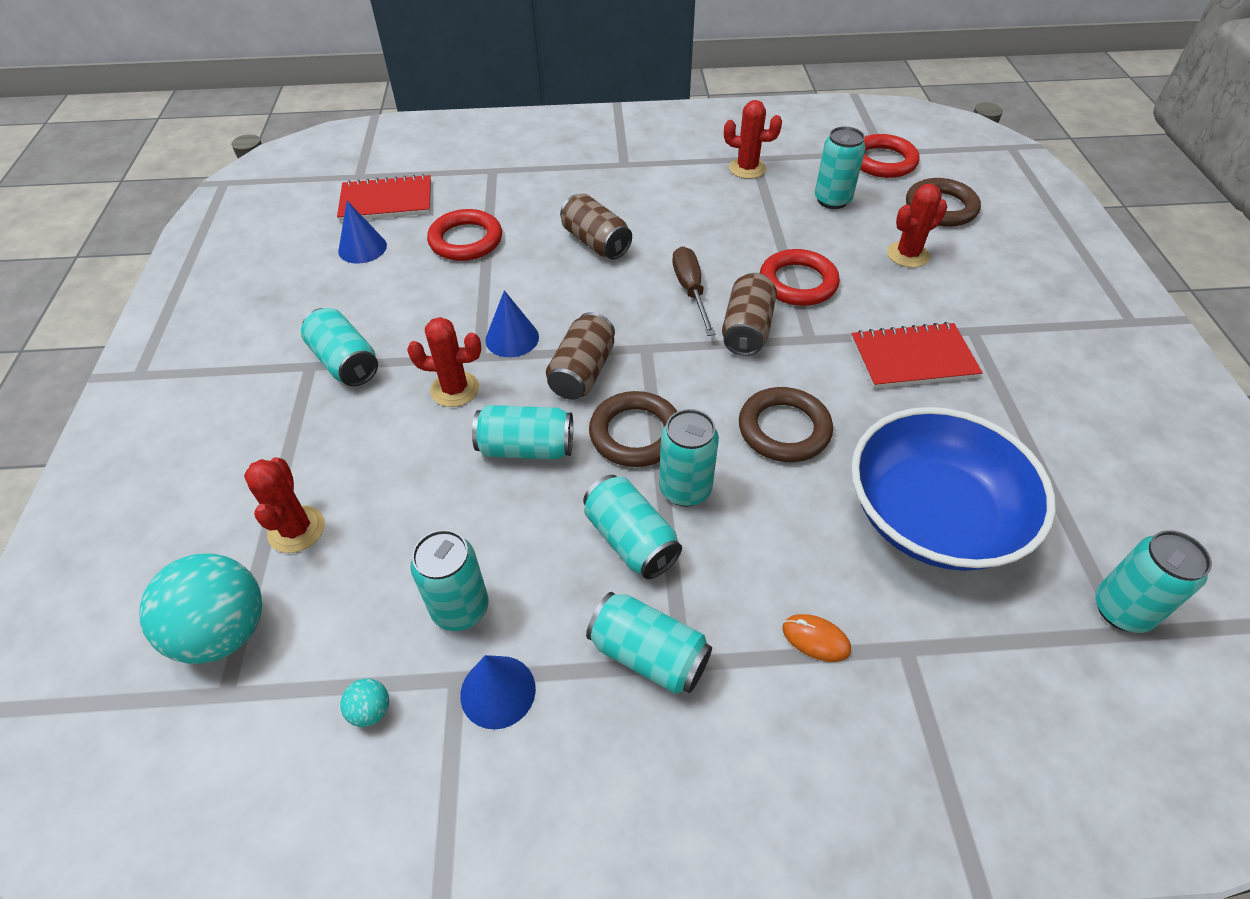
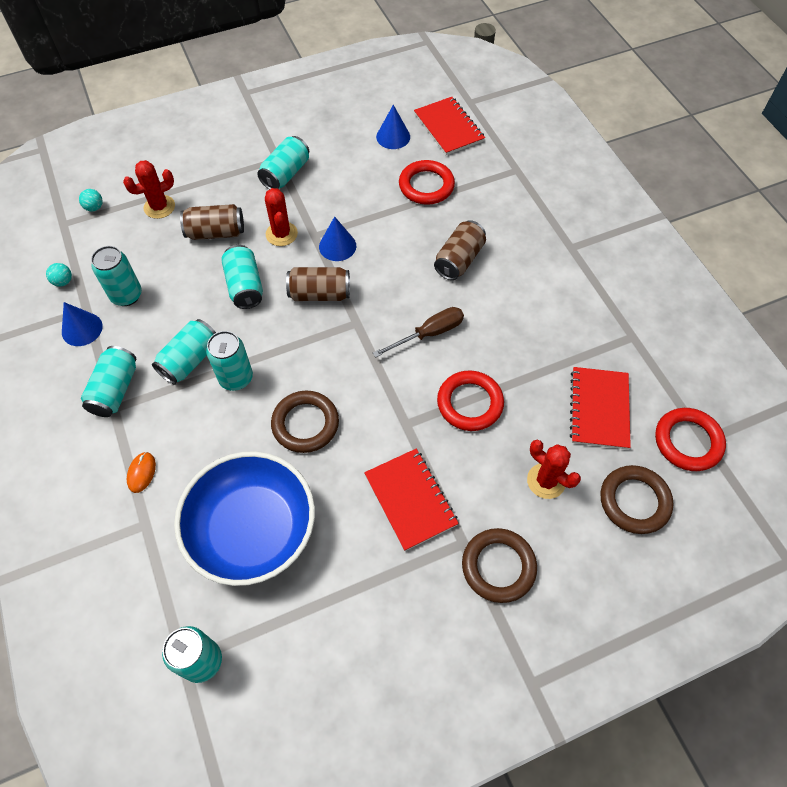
camera: 70 degrees right, 10 degrees up
turquoise ball [139,554,262,664] -> turquoise ball [79,189,103,211], size x0.41
brown ring [589,391,677,467] -> brown ring moved to [462,528,537,603]
brown can [722,273,777,356] -> brown can moved to [180,204,244,240]
red cactus [724,100,782,179] -> none
turquoise can [815,127,866,209] -> red notebook [570,367,631,449]

